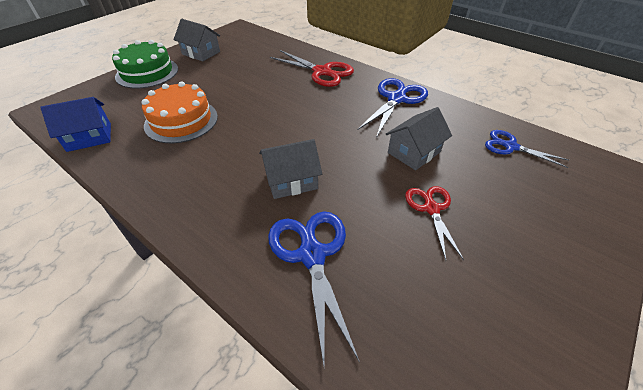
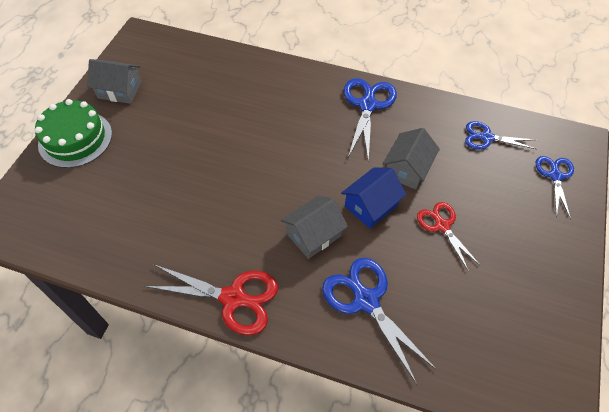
camera: 20 degrees left, 10 degrees up
blue house [40,97,111,152] -> blue house moved to [341,167,407,229]
orange cake [142,81,218,144] -> none
red scissors [270,50,354,87] -> red scissors moved to [144,265,278,335]
none -> blue scissors [536,156,574,219]

